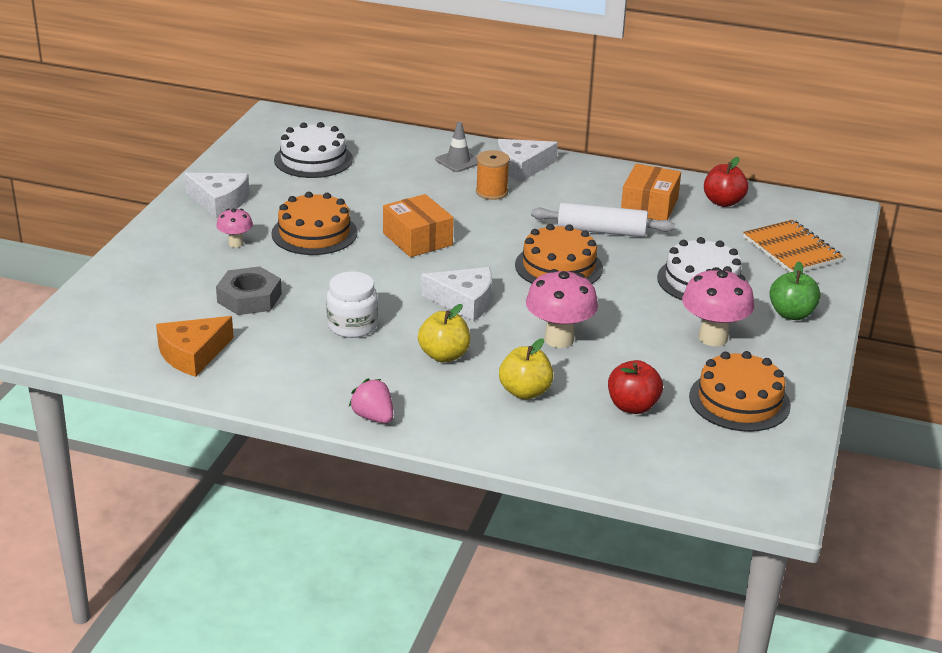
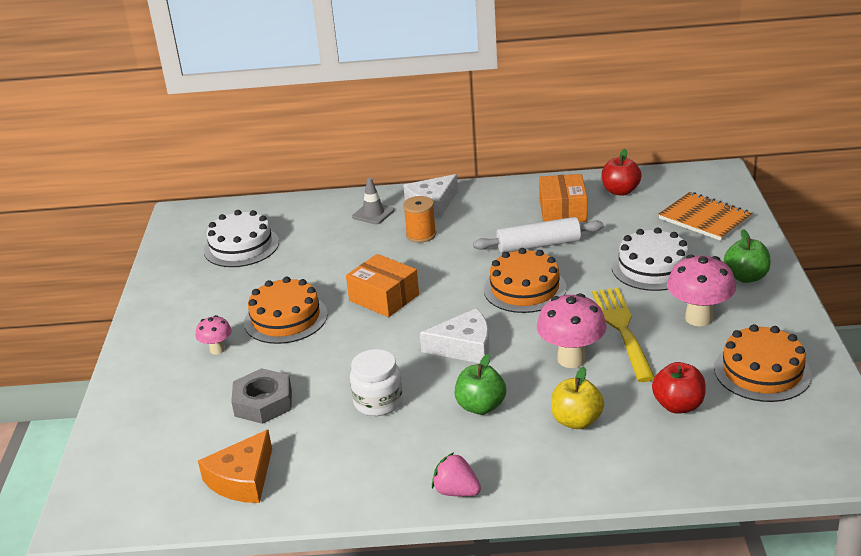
camera: 15 degrees left, 0 degrees up
white cheese [184,173,250,218] -> none
yellow apple [418,304,470,362] -> green apple [455,354,506,415]
none -> yellow fork [592,288,655,382]

